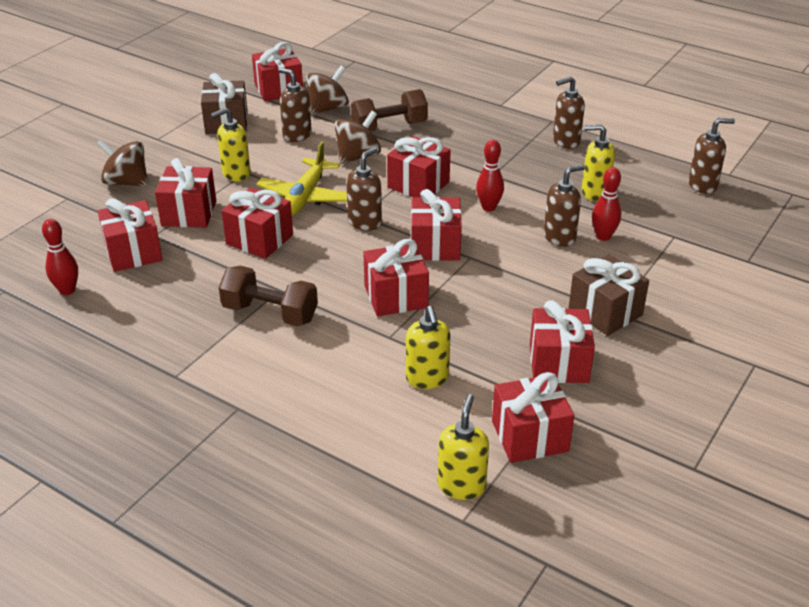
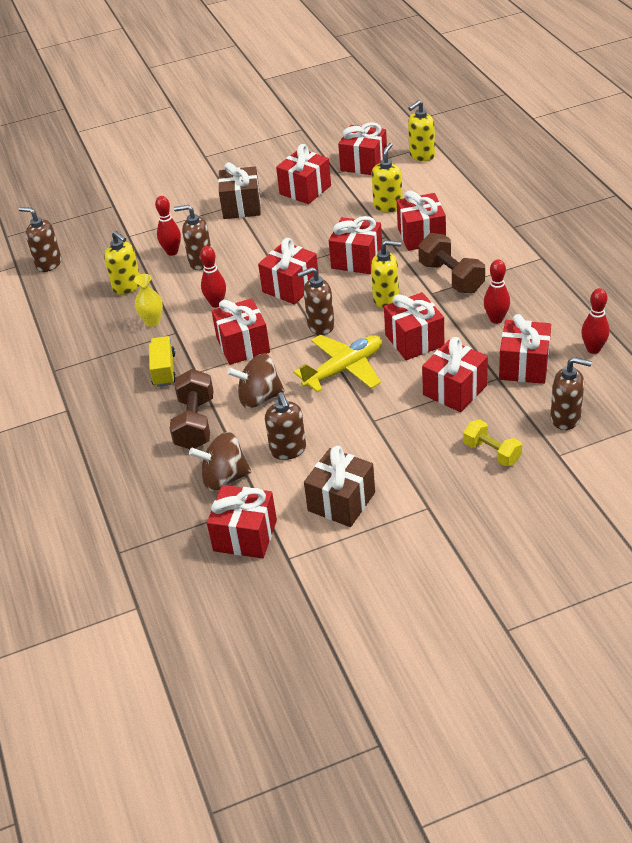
camera: 140 degrees left, 5 degrees up
brown spinning top [97,139,148,187] -> yellow dumbbell [463,419,522,467]
yellow soap dispenser [211,108,251,182] -> yellow soap dispenser moved to [371,240,401,308]
brown dumbbell [351,89,428,131] -> brown dumbbell turned 75 degrees clockwise [170,369,214,449]
brown soap dispenser [553,76,585,149] -> brown soap dispenser moved to [550,357,592,430]
none -> yellow vase [134,274,163,327]
none -> yellow truck [149,336,176,387]
none -> red gift [397,191,446,251]
none -> red bowling pin [484,260,510,324]

